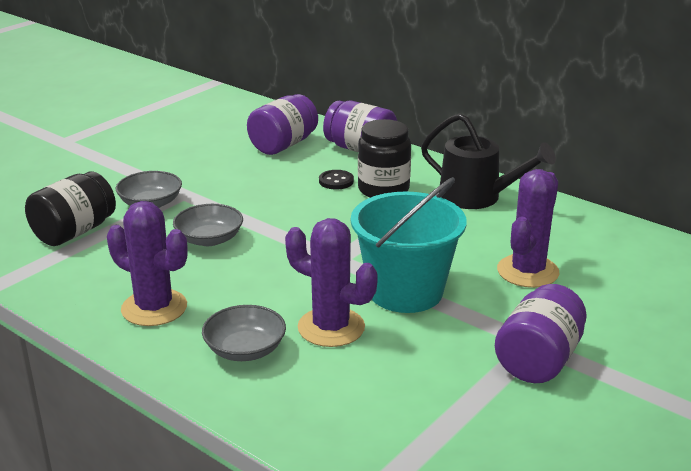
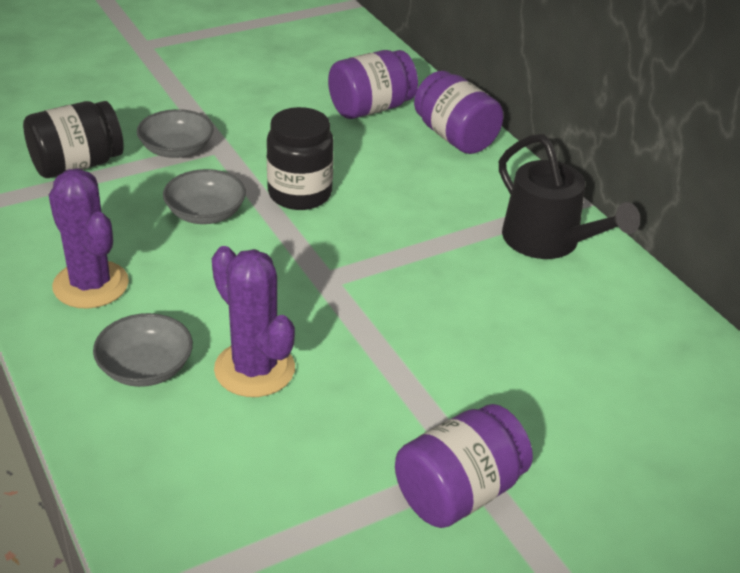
camera: 20 degrees right, 10 degrees up
black button [319,170,354,190] -> none
turquoise bucket [351,177,467,313] -> none
black jar [358,119,411,198] -> black jar moved to [267,107,334,210]
purple cactus [497,169,560,288] -> none

